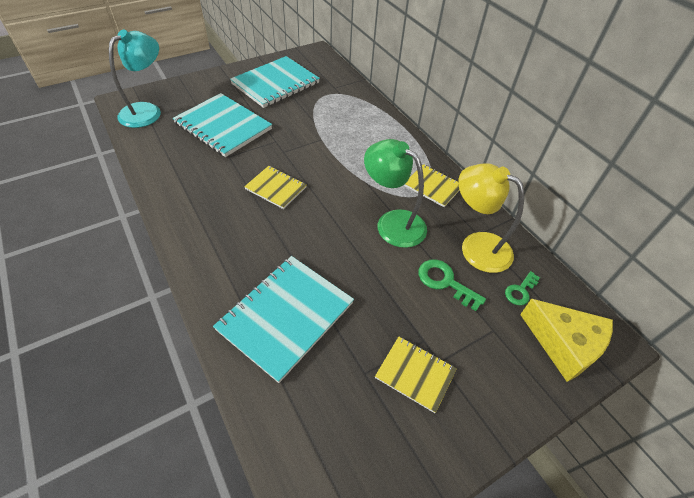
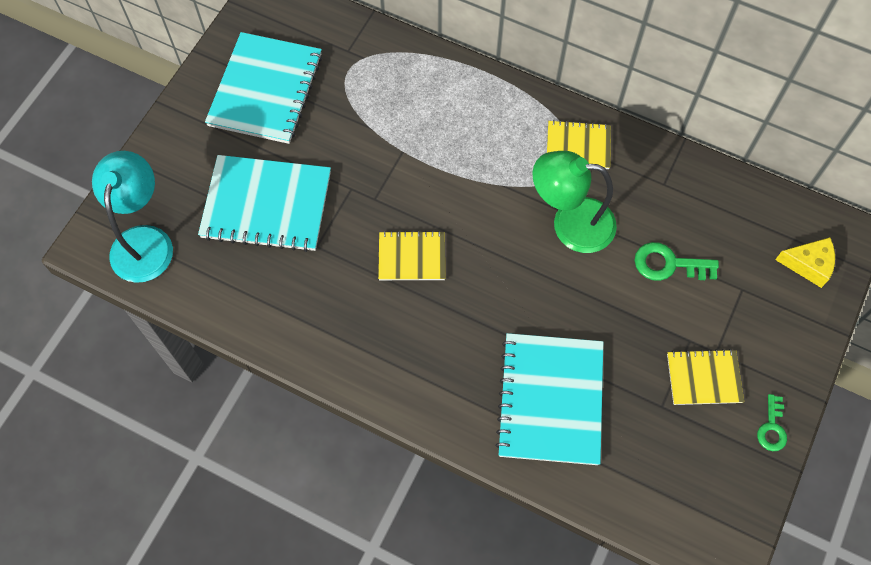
camera: 30 degrees left, 15 degrees up
yellow lamp [458,163,524,273] -> none
green key [505,271,540,305] -> green key moved to [757,394,787,451]
yellow cheese [520,299,613,382] -> yellow cheese [775,237,835,288], size x0.63

